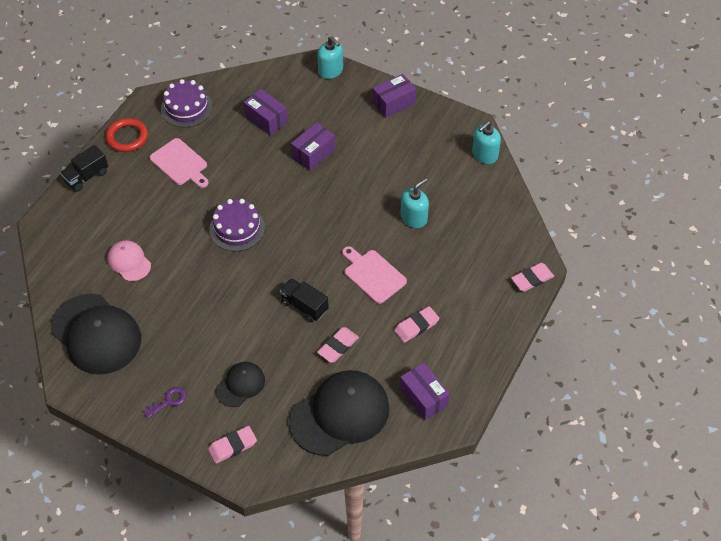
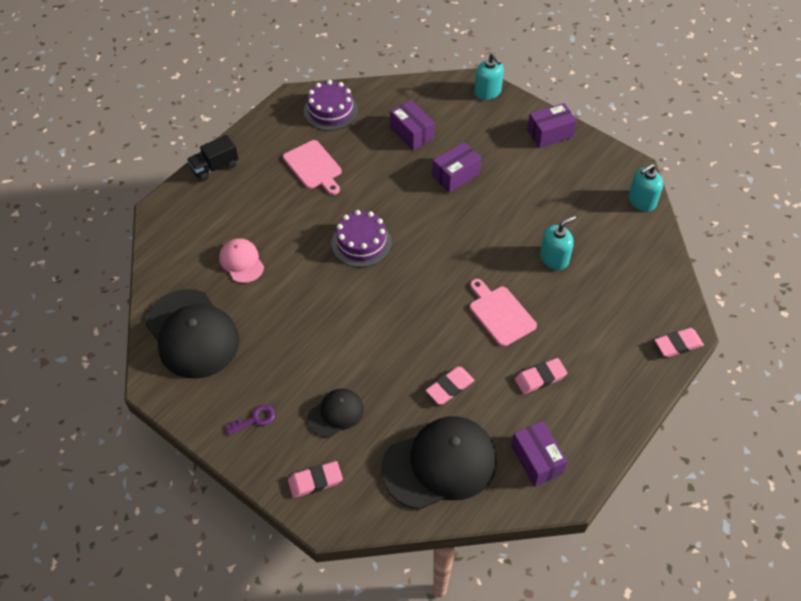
camera: 10 degrees right, 0 degrees up
red ring [106,118,148,152] -> none
black truck [280,278,329,322] -> none

